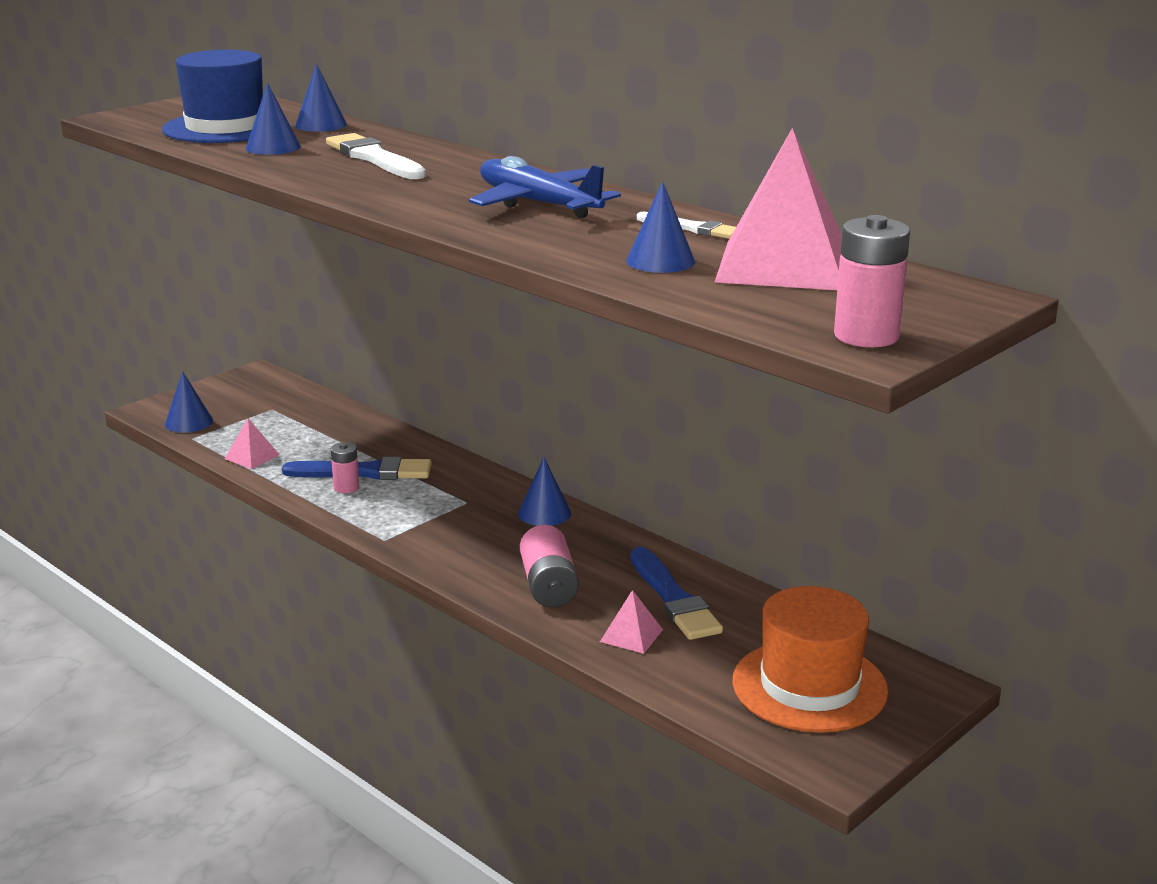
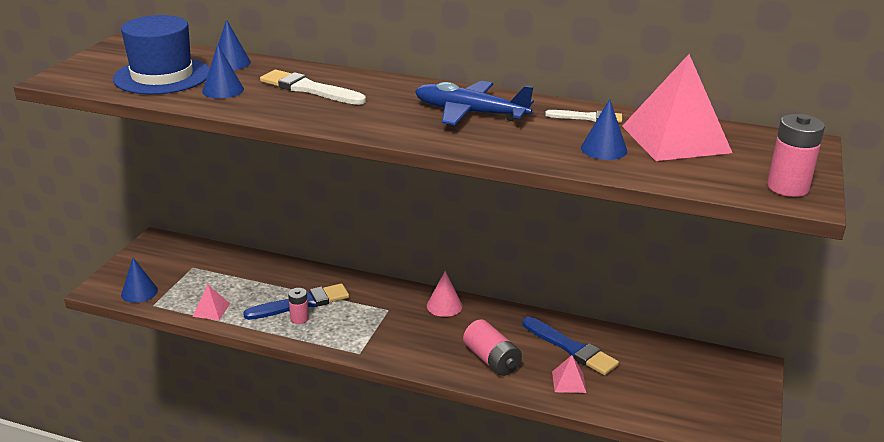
camera: 25 degrees left, 5 degrees up
blue cone [518,457,571,526] -> pink cone [427,271,462,317]
orange hat [733,586,888,733] -> none

